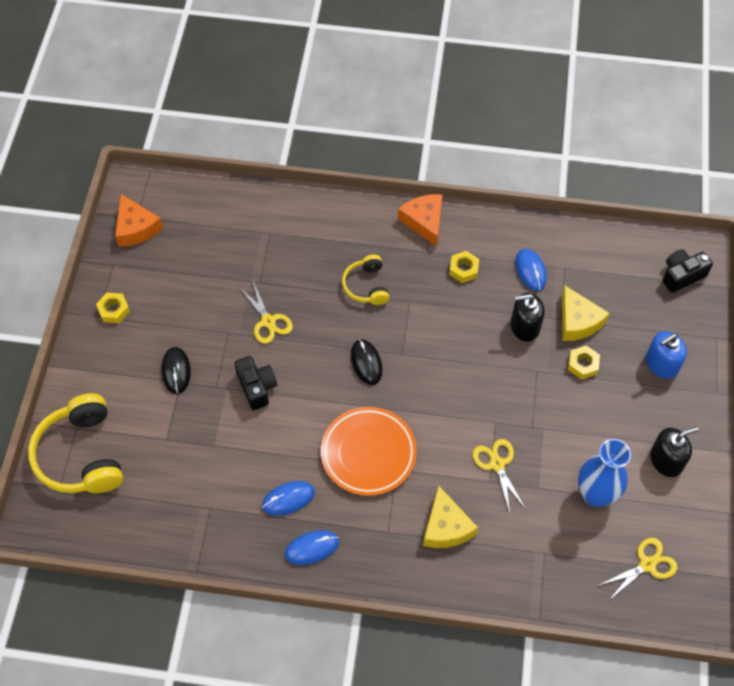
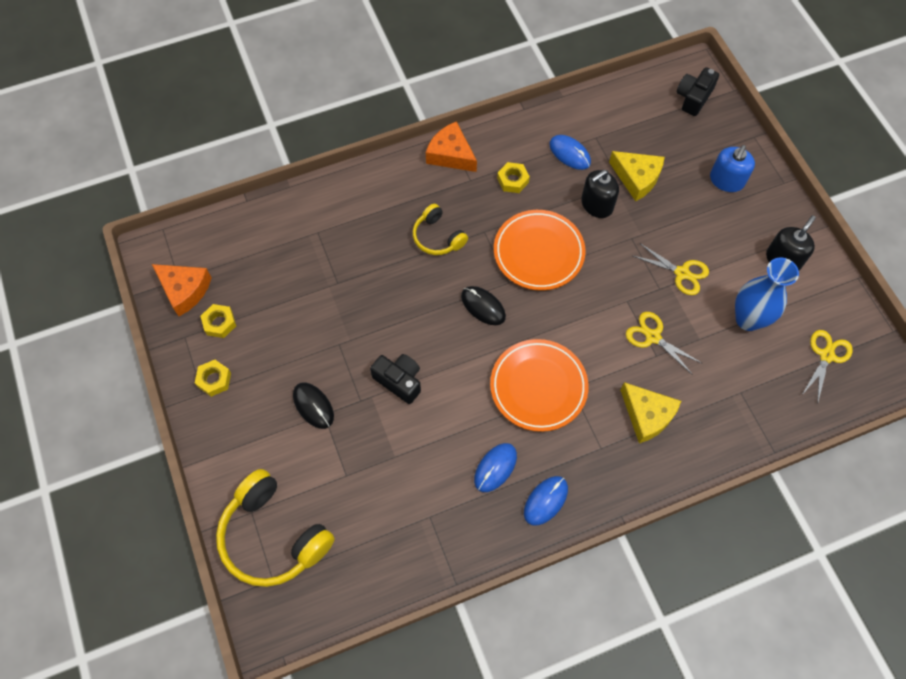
camera: 30 degrees left, 5 degrees up
yellow scissors [239,281,293,344] -> yellow scissors moved to [633,243,709,295]
yellow nut [568,346,600,380] -> yellow nut moved to [200,304,236,338]
none -> orange plate [494,210,585,291]

